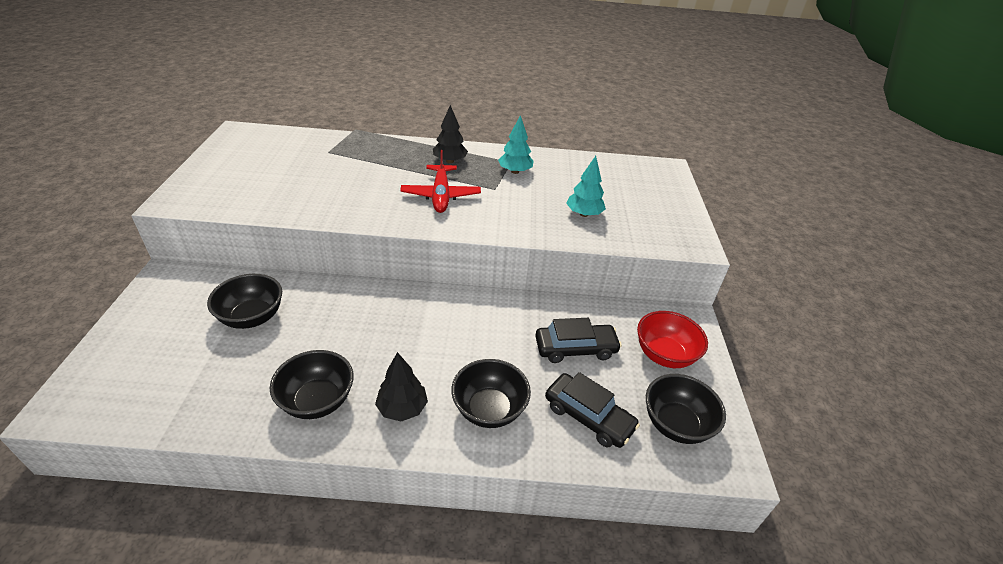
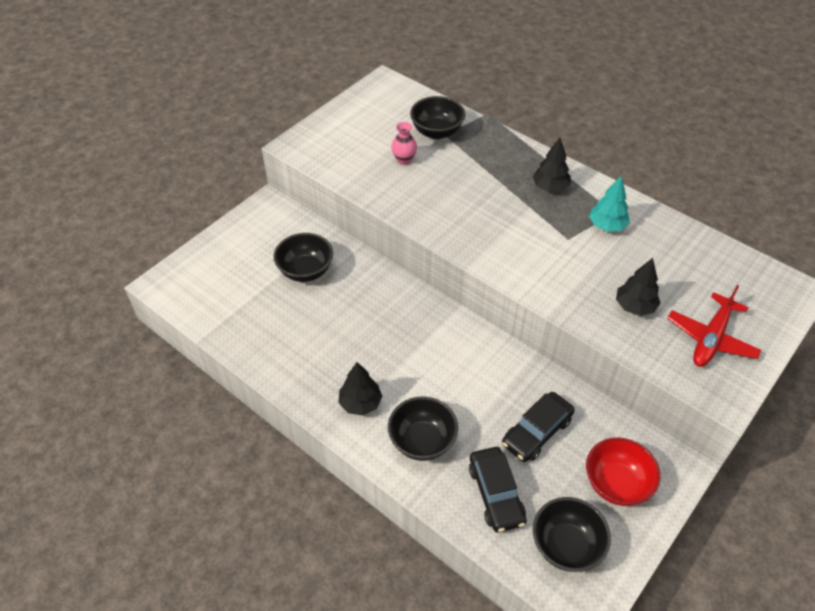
camera: 40 degrees right, 10 degrees up
black bowl [270,350,354,419] -> black bowl moved to [410,96,465,139]
red plane [400,150,481,213] -> red plane moved to [668,285,762,367]
black car [535,318,622,363] -> black car turned 105 degrees clockwise [502,392,575,462]
turquoise tree [566,156,606,217] -> black tree [616,258,660,316]
none -> pink vase [391,122,417,165]

